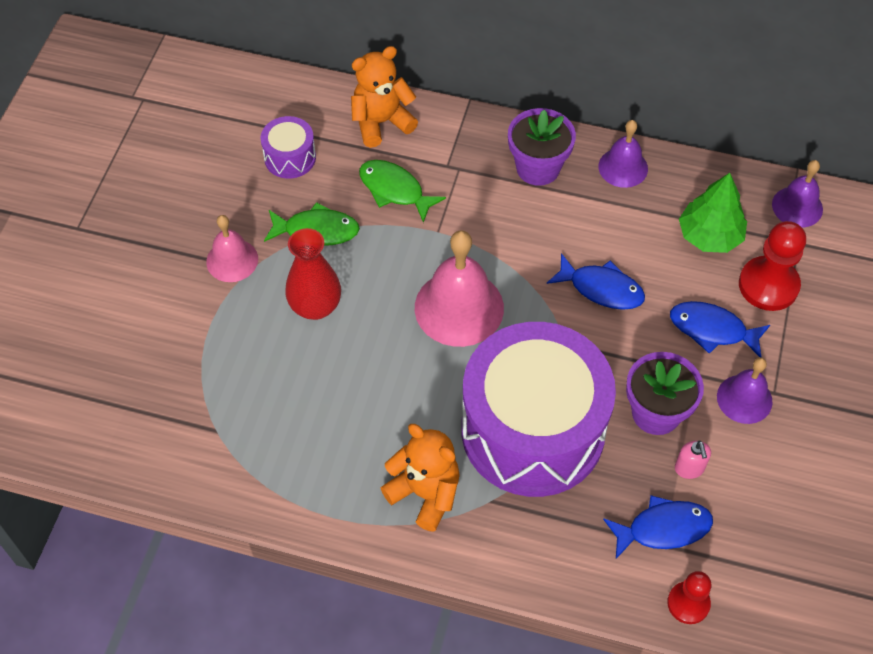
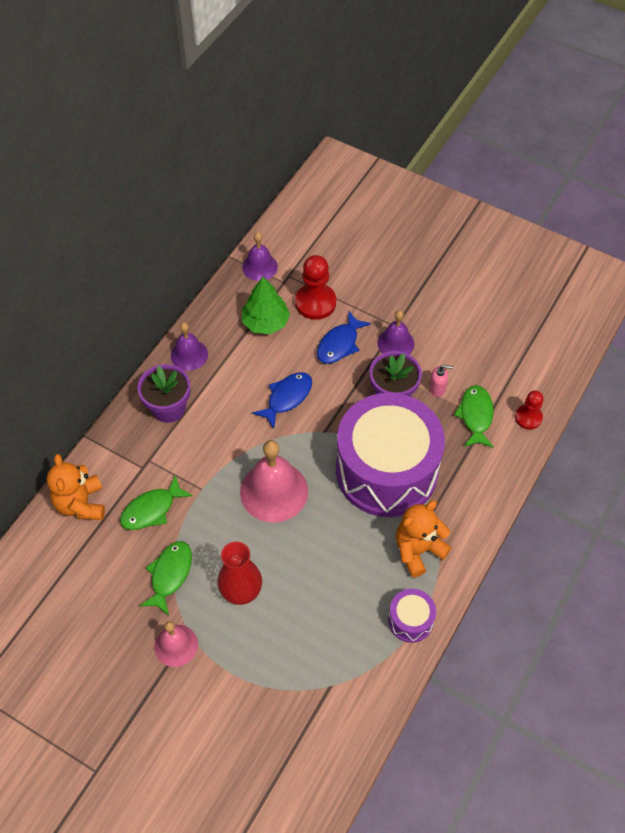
camera: 75 degrees left, 0 degrees up
purple drum [260,116,316,179] -> purple drum moved to [388,589,436,643]
blue fish [603,495,713,559] -> green fish [454,385,494,448]

